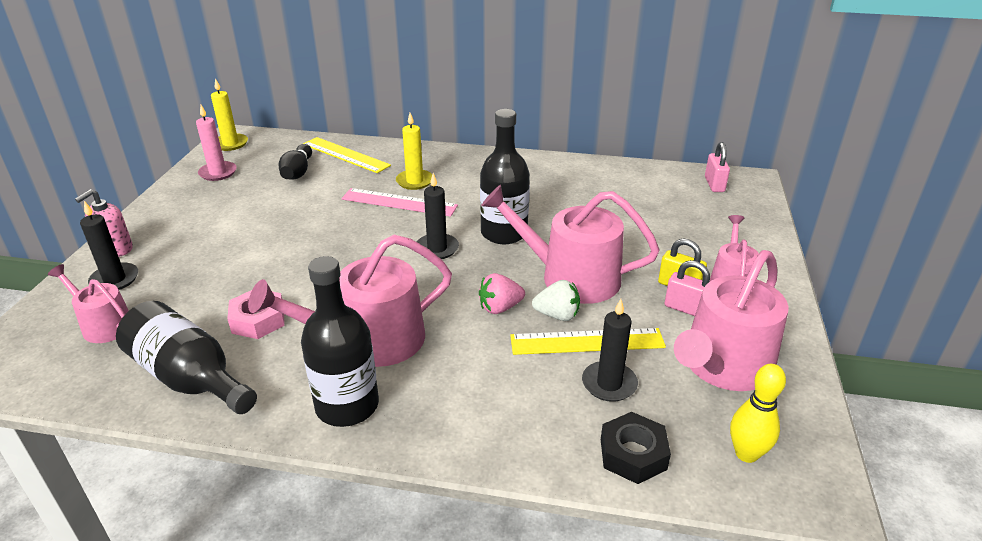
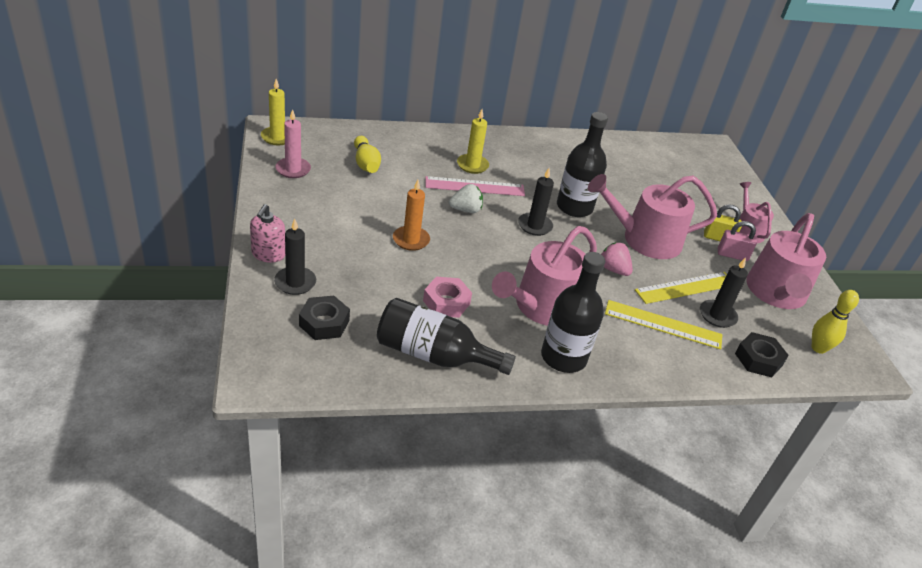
camera: 25 degrees left, 5 degrees up
pink watering can [48,264,129,343] -> black nut [299,296,350,340]
black bowling pin [278,144,312,179] -> yellow bowling pin [354,136,381,173]
yellow ruler [303,137,391,173] -> yellow ruler moved to [605,300,723,350]
pink strawberry [479,273,525,314] -> pink strawberry turned 90 degrees clockwise [601,242,633,276]
white strawberry [532,280,580,321] -> white strawberry moved to [449,184,483,213]
pink padlock [705,142,730,192] -> none
none -> orange candle [393,180,430,251]

